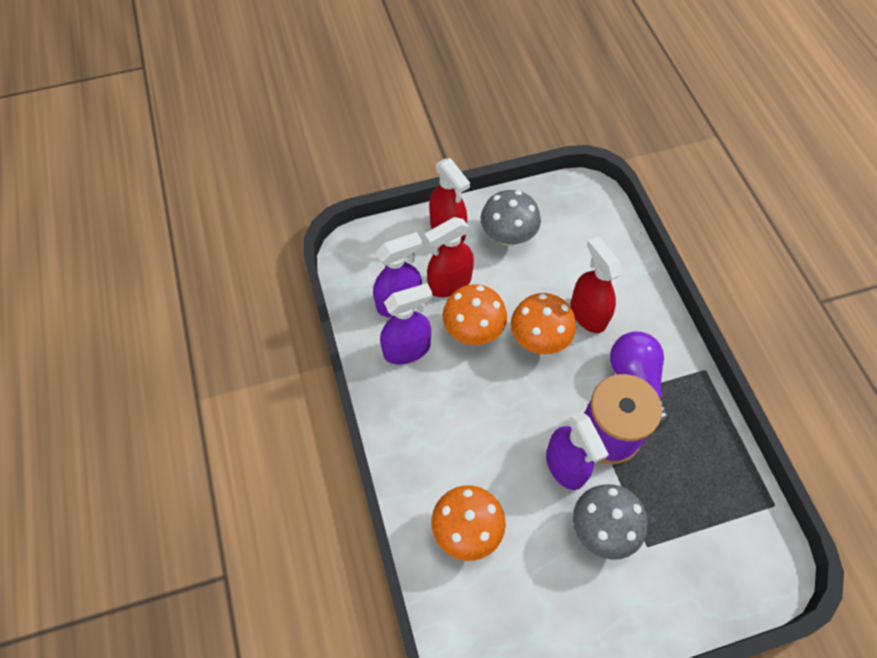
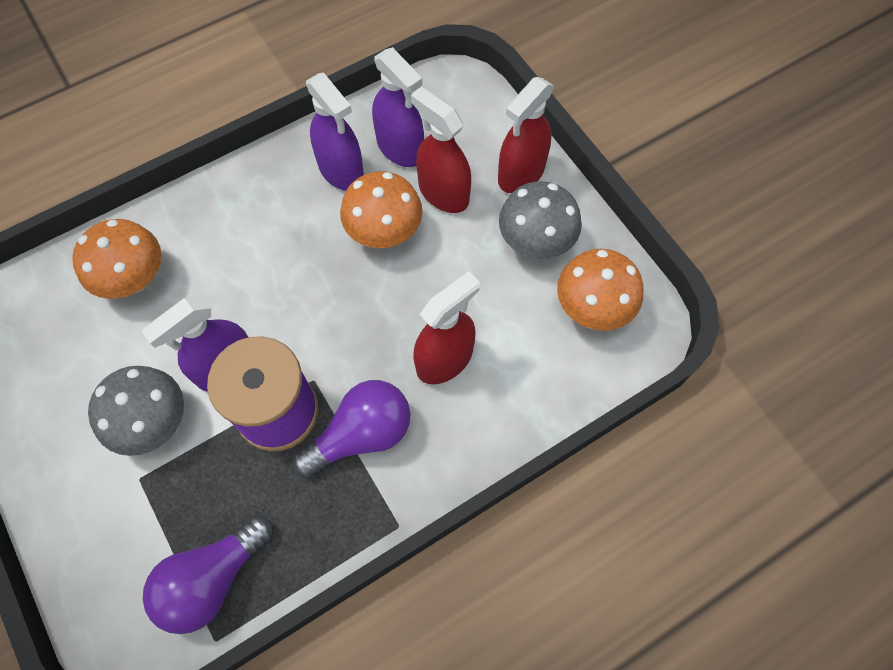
camera: 75 degrees right, 5 degrees up
orange mushroom [511,293,576,354] -> orange mushroom moved to [557,249,644,331]
none -> purple light bulb [143,516,273,634]

